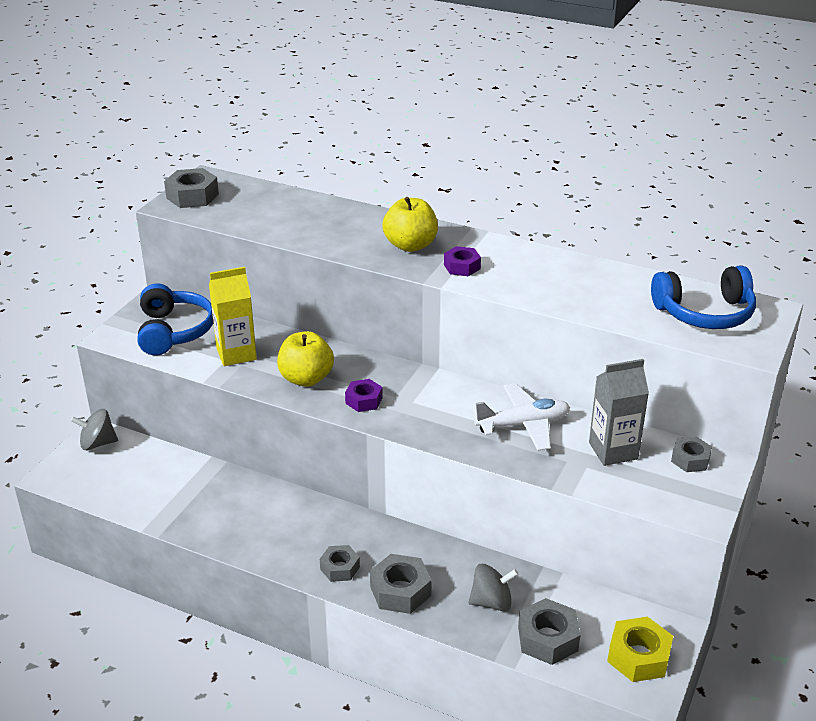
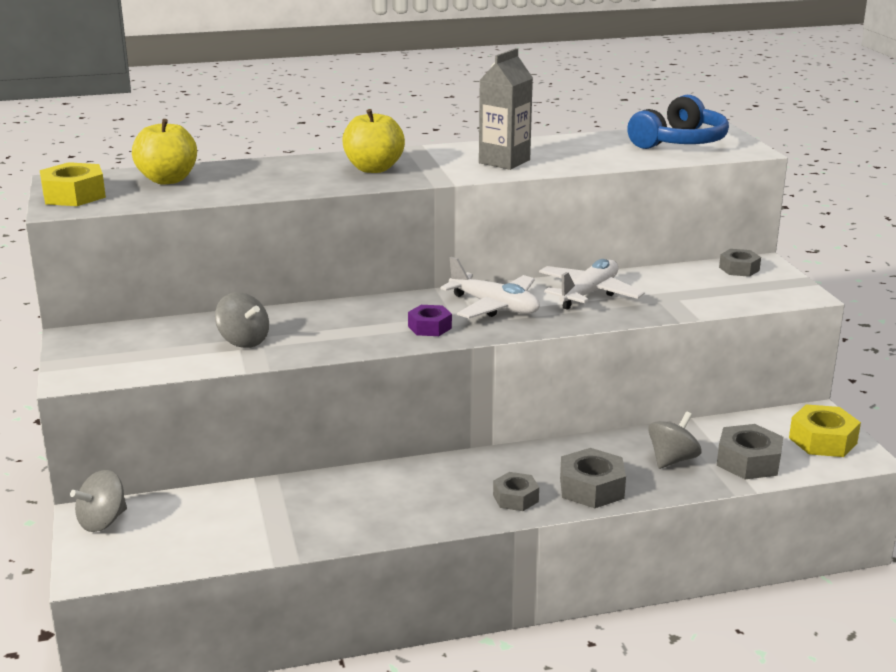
camera: 40 degrees left, 10 degrees down
blue headphones [138,283,213,355] -> none
grey nut [164,168,219,208] -> yellow nut [40,162,106,206]
yellow carton [209,267,257,366] -> grey spinning top [215,292,269,348]
yellow apple [277,331,334,387] -> yellow apple moved to [132,119,197,184]
purple nut [444,246,481,276] -> none
grey carton [589,359,649,466] -> grey carton moved to [479,48,533,170]
none -> white plane [440,257,540,318]

